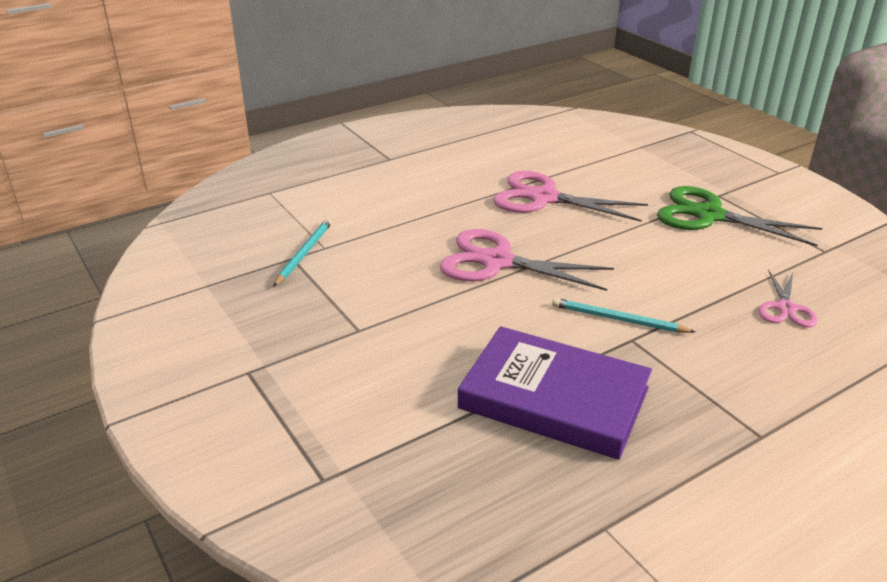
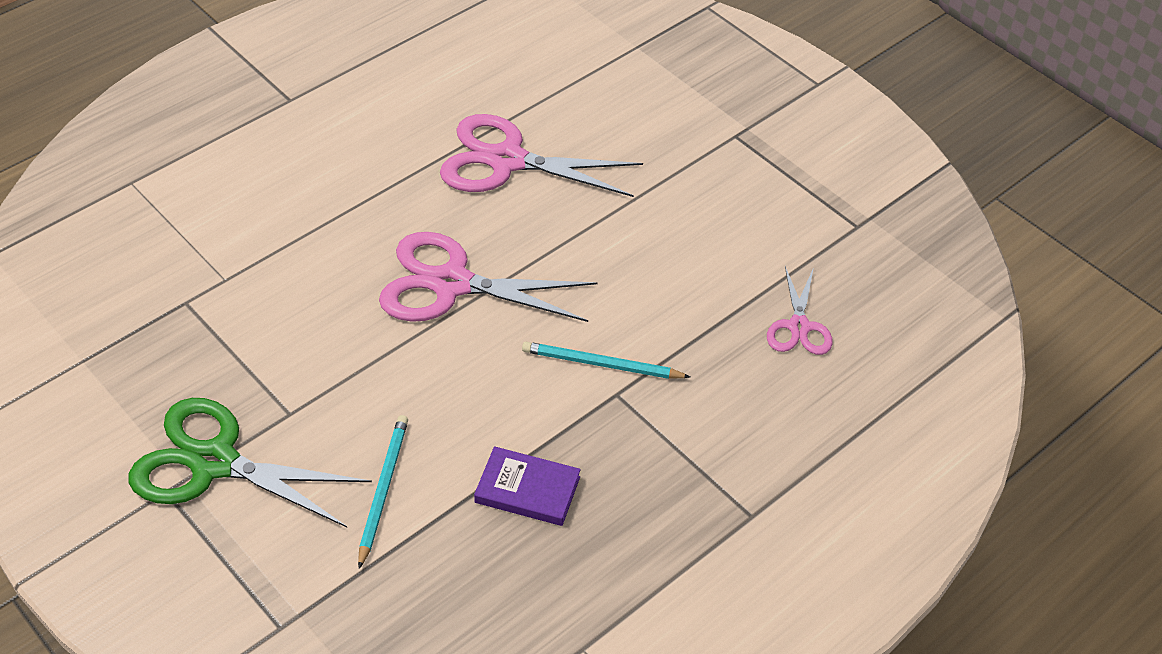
camera: 10 degrees left, 15 degrees up
turquoise pencil [273,218,332,287] -> turquoise pencil moved to [358,415,408,569]
purple book [458,326,652,460] -> purple book [474,446,581,526], size x0.49
green scissors [657,186,822,246] -> green scissors moved to [128,398,372,527]

